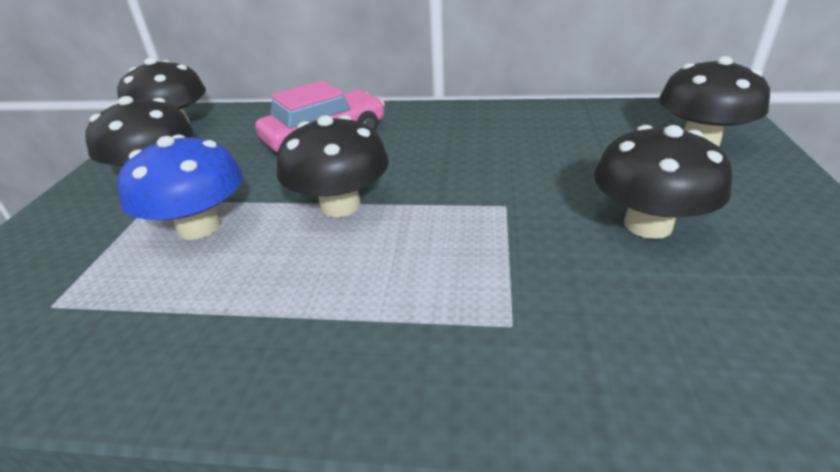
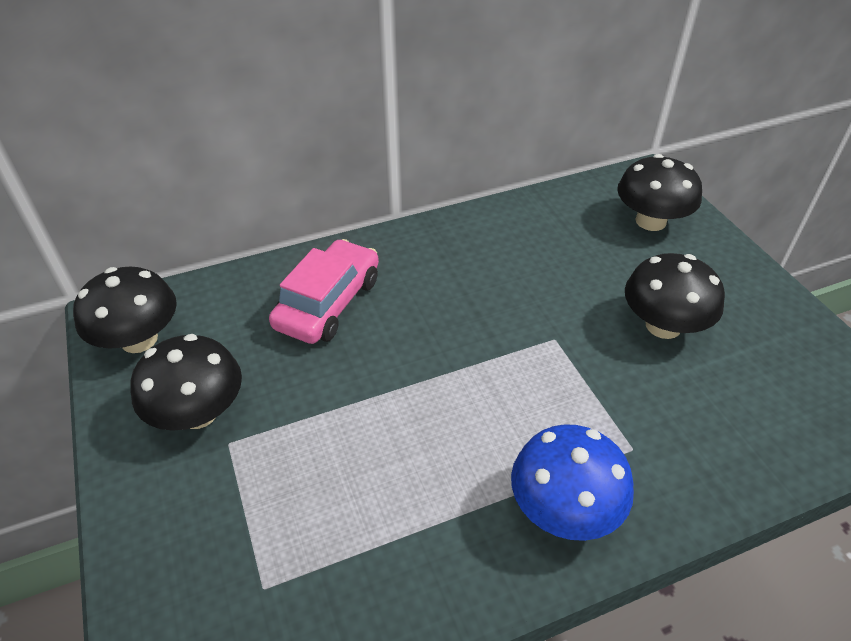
camera: 30 degrees left, 10 degrees up
blue mushroom [117,135,243,240] -> blue mushroom moved to [511,424,634,541]
black mushroom [277,115,389,217] -> none

